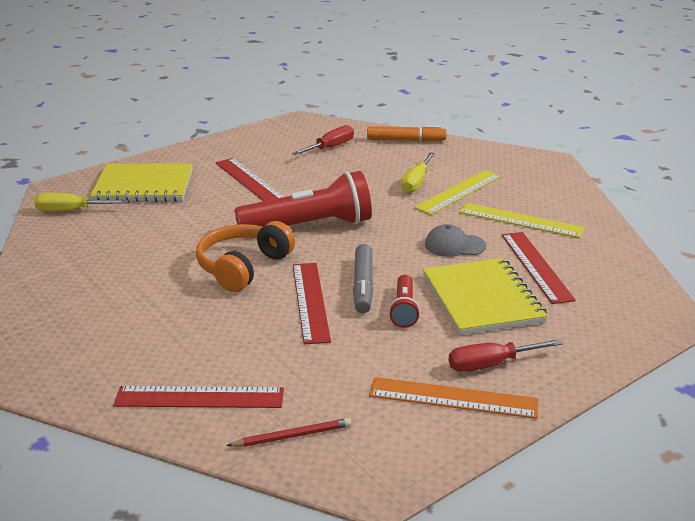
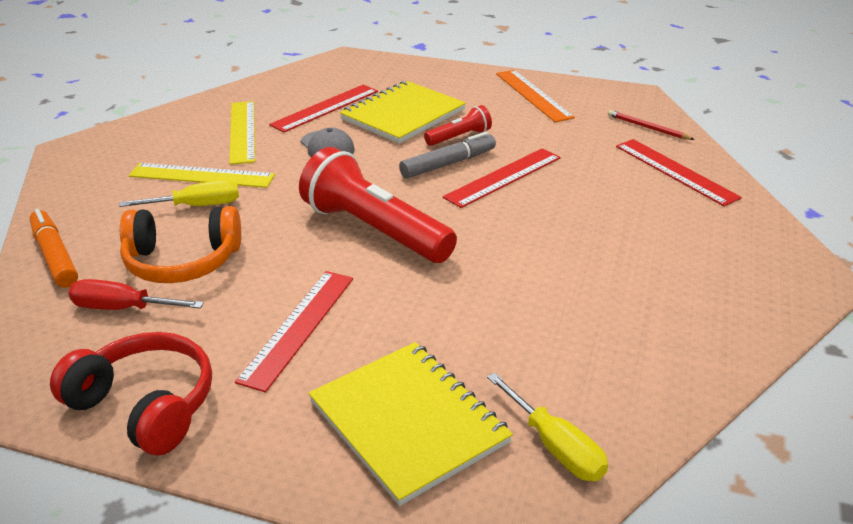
camera: 125 degrees left, 5 degrees up
orange headphones [196,221,295,292] -> orange headphones moved to [120,206,241,283]
red screwdriver [449,339,563,372] -> none
none -> red headphones [50,332,212,456]

